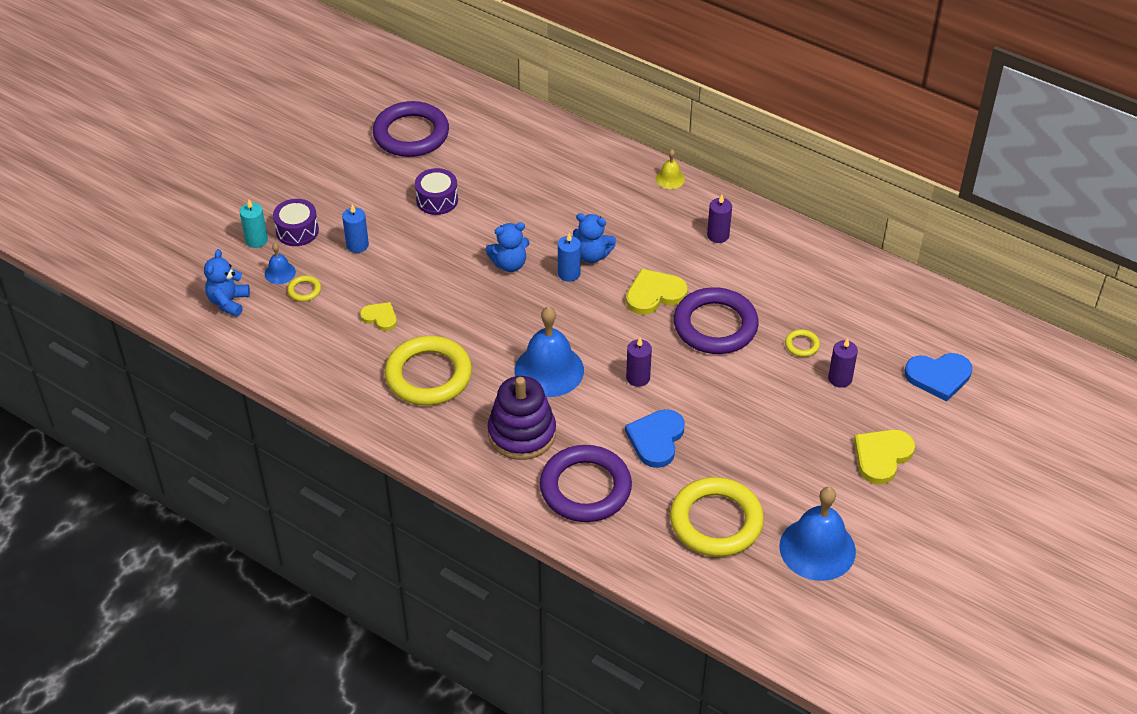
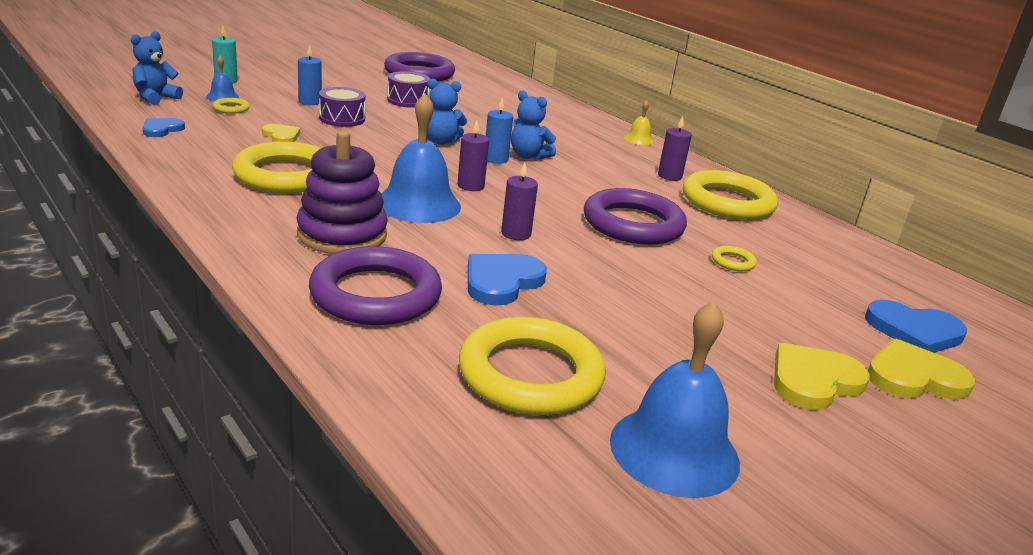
camera: 15 degrees right, 20 degrees down
purple drum [273,199,319,246] -> purple drum moved to [319,87,366,127]
yellow heart [626,269,688,315] -> yellow heart moved to [868,339,975,400]
purple candle [828,338,858,388] -> purple candle moved to [458,120,489,191]
none -> blue heart [142,118,185,137]
none -> yellow ring [683,170,778,220]

